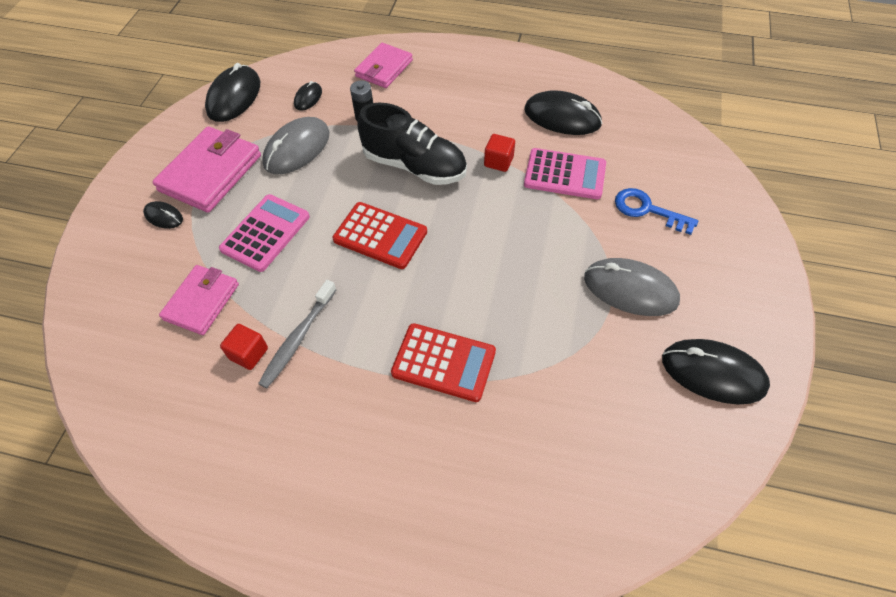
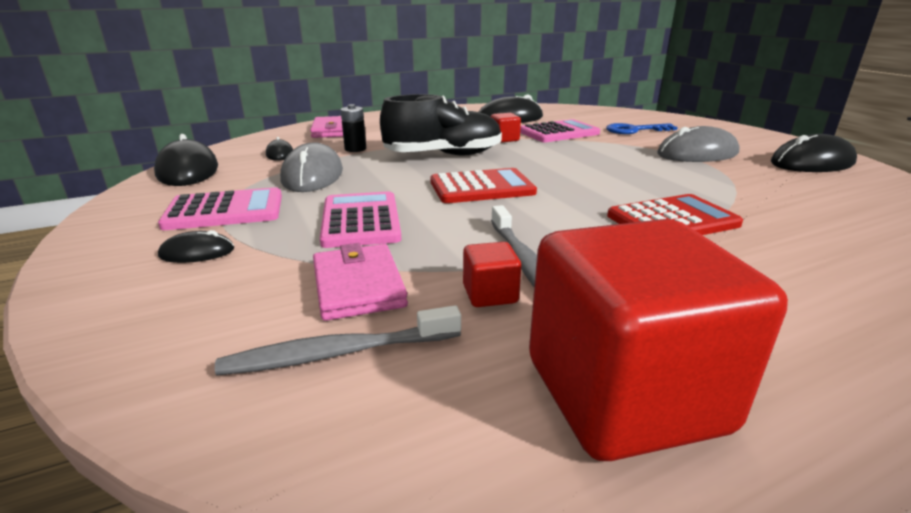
camera: 40 degrees left, 30 degrees down
pink wallet [152,126,261,213] -> pink calculator [158,187,282,230]
none -> grey toothbrush [215,305,461,375]
none -> red cube [529,219,788,461]

